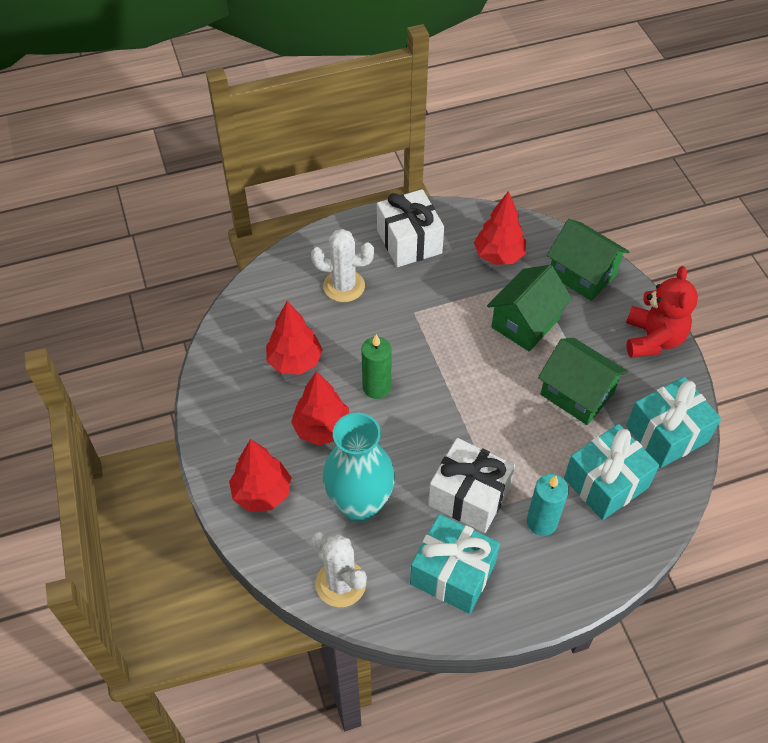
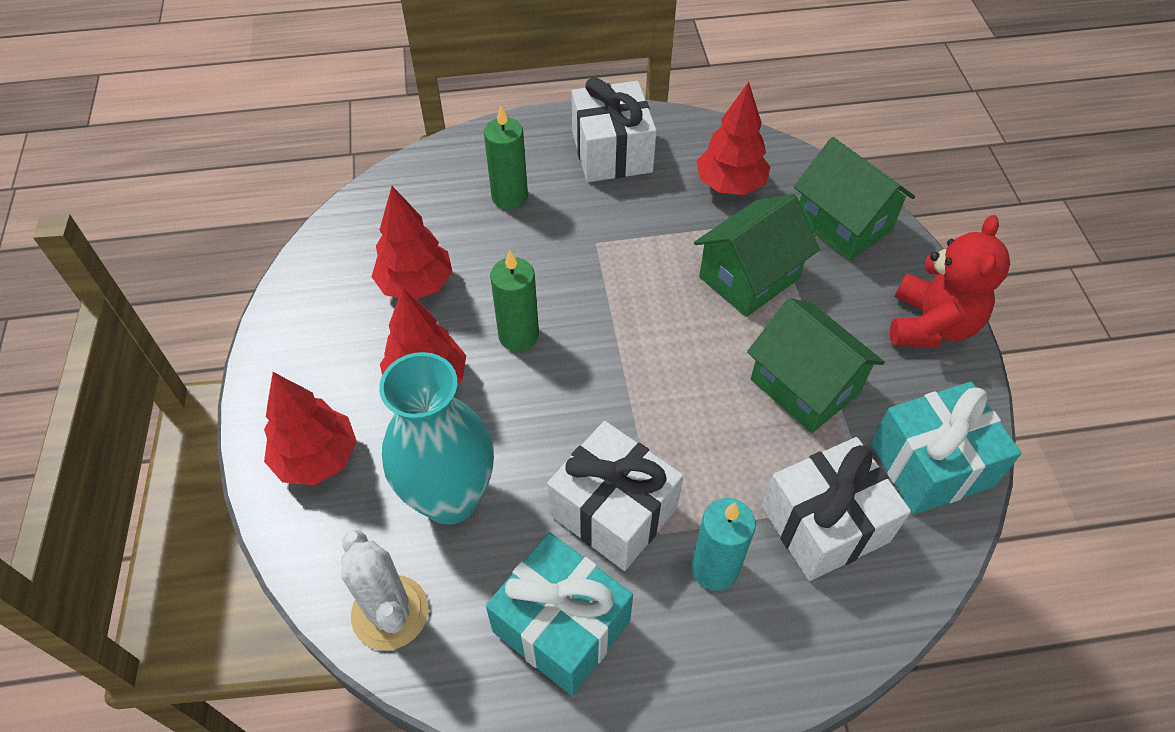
camera: 10 degrees right, 0 degrees up
white cactus [311,229,374,302] -> green candle [484,106,528,210]
turquoise gift [564,424,659,520] -> white gift [762,437,911,581]

